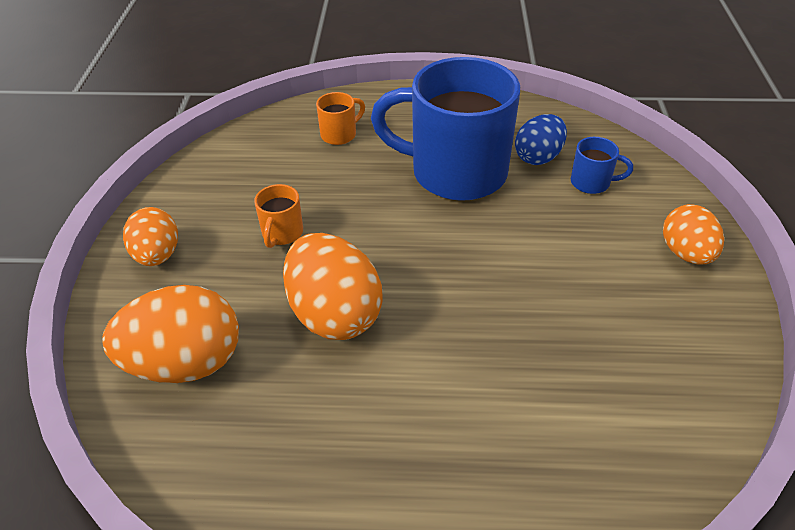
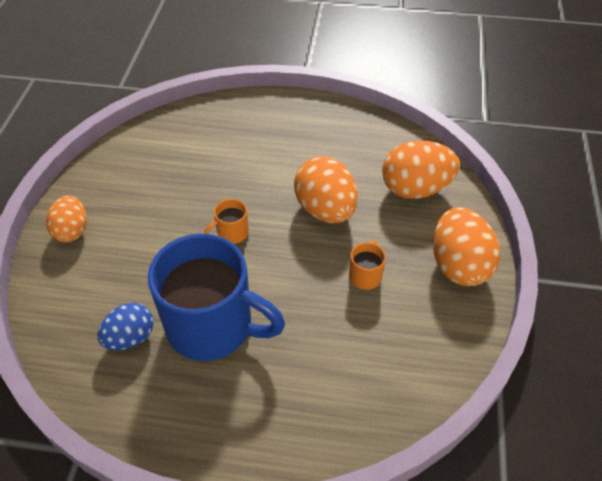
camera: 175 degrees left, 5 degrees up
orange egg [123,207,178,266] -> orange egg [433,207,500,286], size x1.58
orange mug [316,92,365,145] -> orange mug moved to [204,199,249,244]
blue mug [571,137,633,194] -> none

